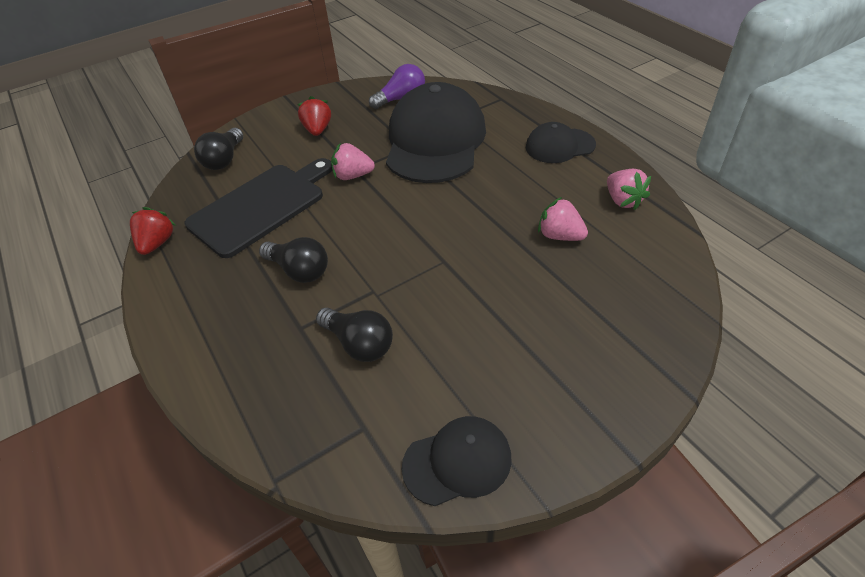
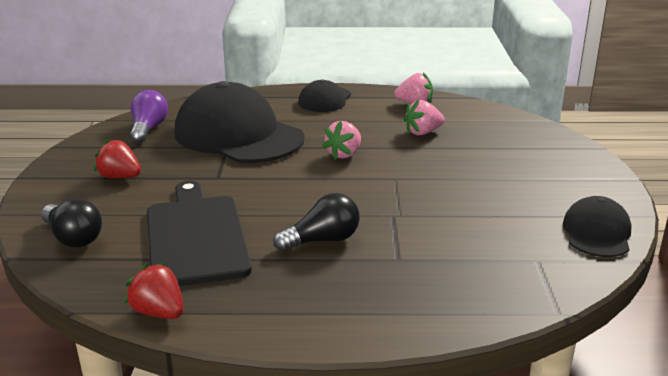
camera: 60 degrees left, 20 degrees down
black light bulb [316,307,393,362] -> none
pink strawberry [331,143,375,180] -> pink strawberry moved to [322,121,361,160]

